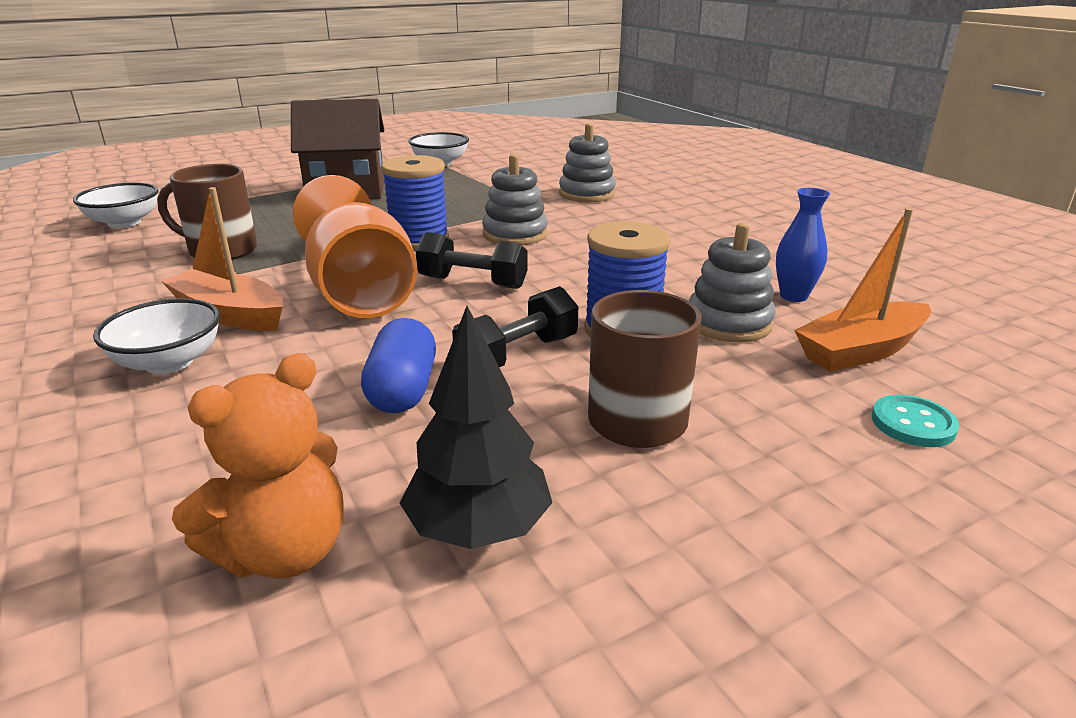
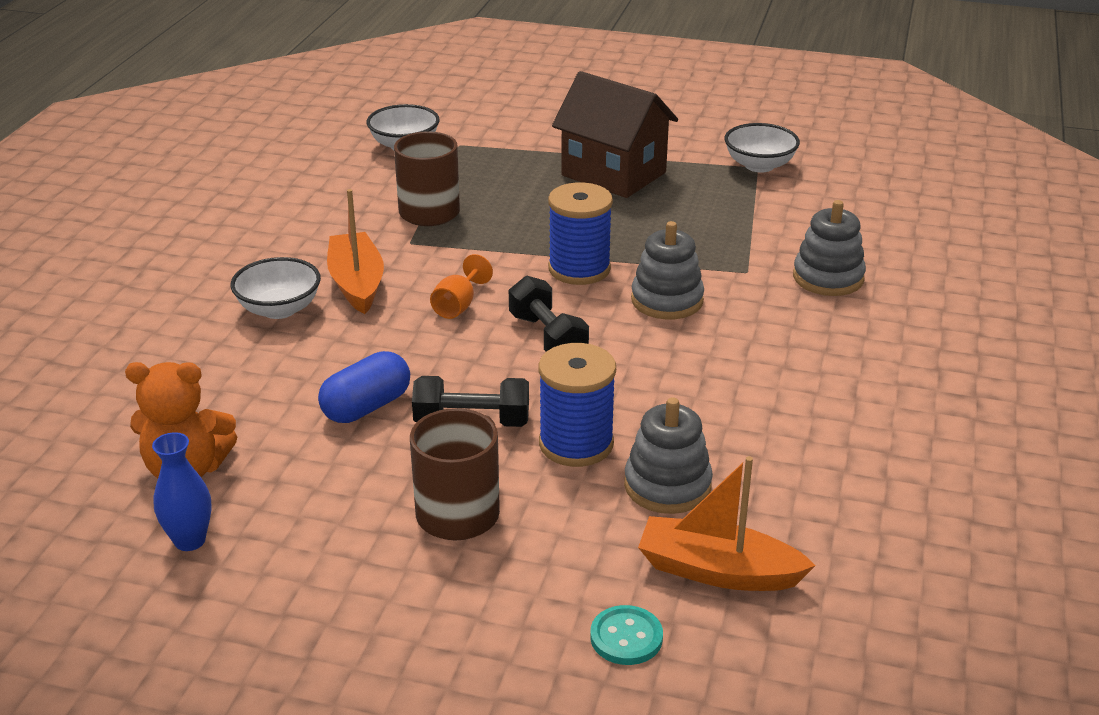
camera: 45 degrees right, 5 degrees up
orange goblet [293,175,418,318] -> orange goblet [430,254,493,319], size x0.41
black tree [400,306,553,549] -> none
blue vase [776,188,830,302] -> blue vase moved to [152,432,212,551]

